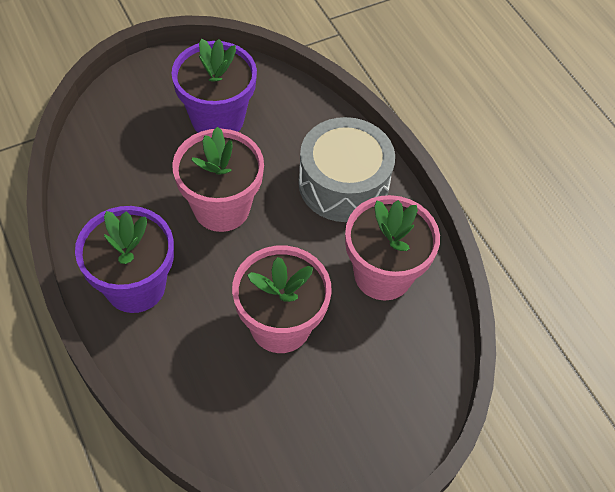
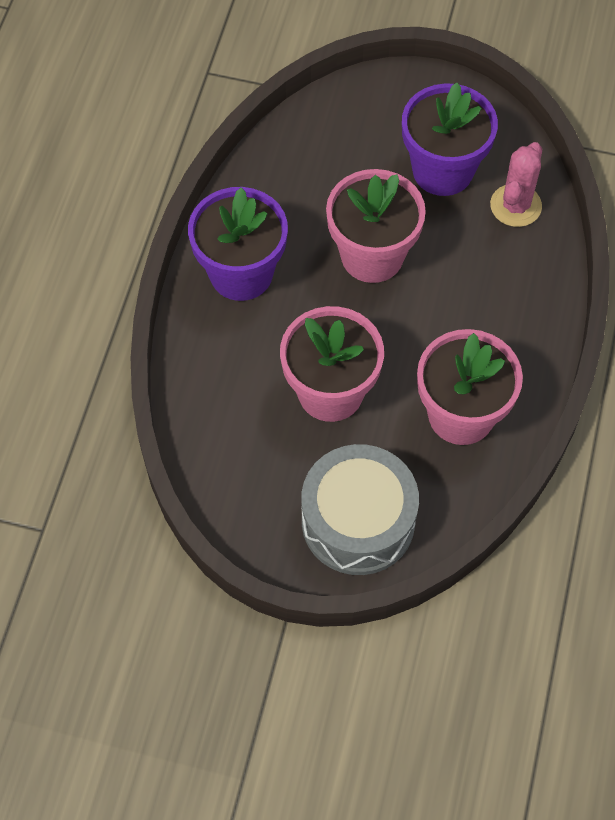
camera: 45 degrees right, 5 degrees up
grey drum [299,117,395,222] -> grey drum moved to [301,444,419,575]
none -> pink cactus [490,142,542,227]

